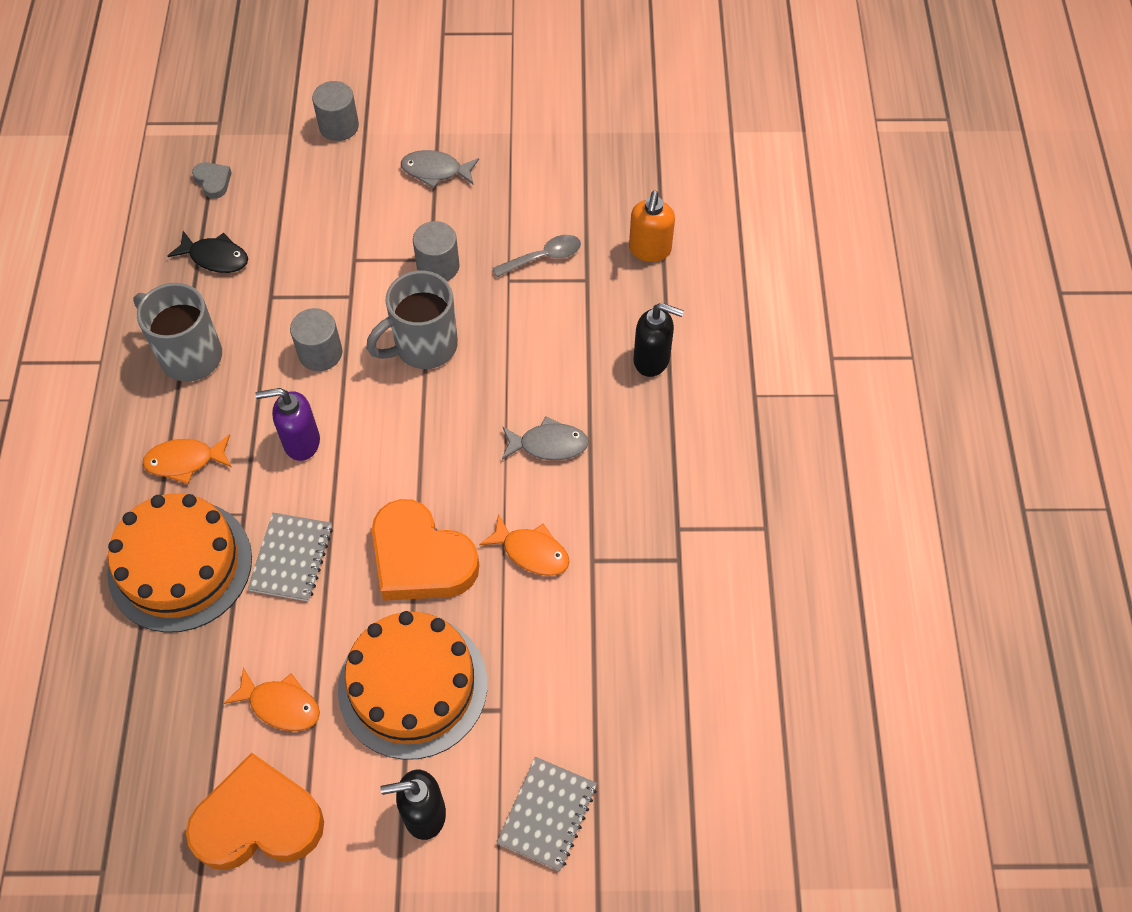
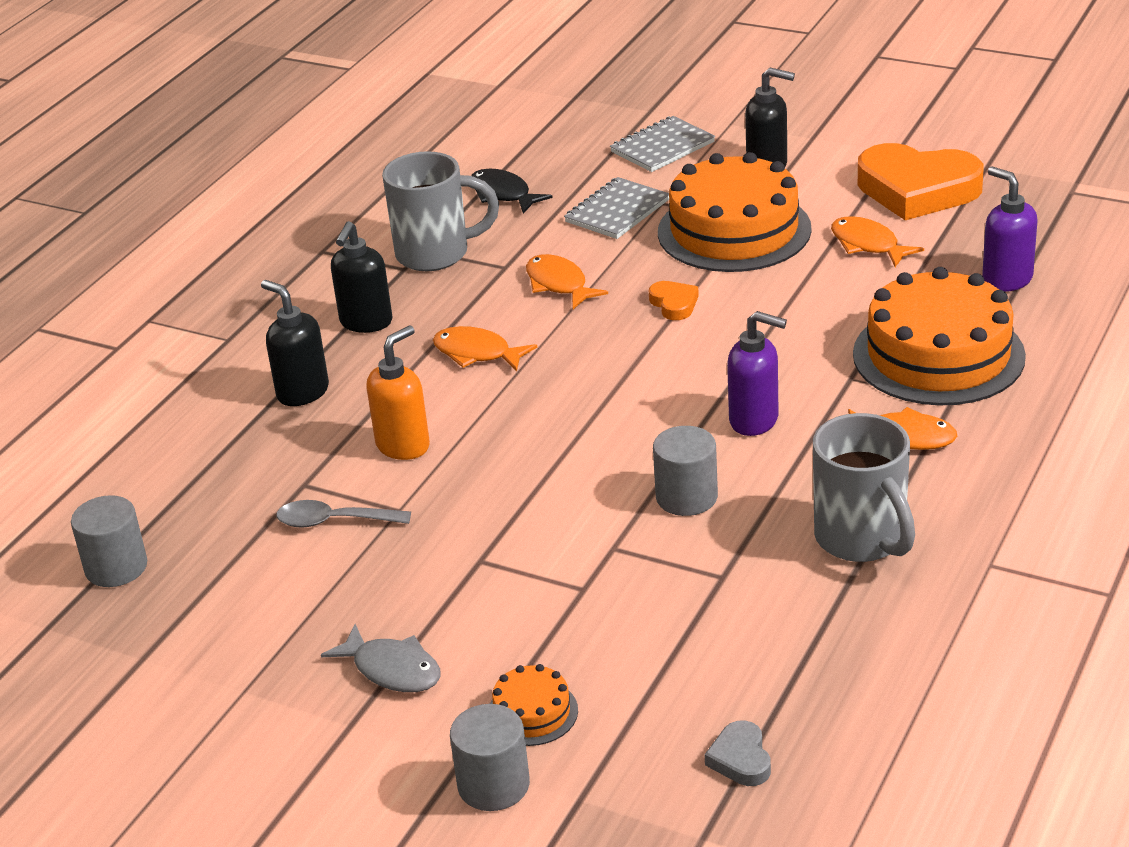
camera: 150 degrees left, 25 degrees down
black fish [167,231,248,273] -> black fish moved to [471,169,553,214]
grey notebook [248,513,333,602] -> grey notebook moved to [564,177,669,239]
grey mug [366,271,458,369] -> grey mug moved to [382,151,499,271]
orange heart [372,499,479,601] -> orange heart [649,281,699,320], size x0.43
grey cylinder [413,221,459,281] -> grey cylinder moved to [71,495,147,587]
grey fish [502,416,589,461] -> orange fish [433,326,537,372]
orange soap dispenser [629,191,675,262] -> orange soap dispenser moved to [366,326,430,460]
none -> black soap dispenser [331,221,393,333]
none -> orange cake [490,664,578,746]
none -> purple soap dispenser [982,167,1038,292]

